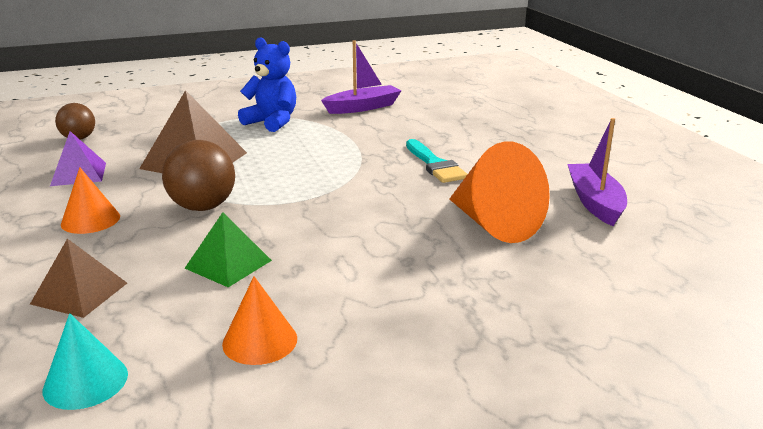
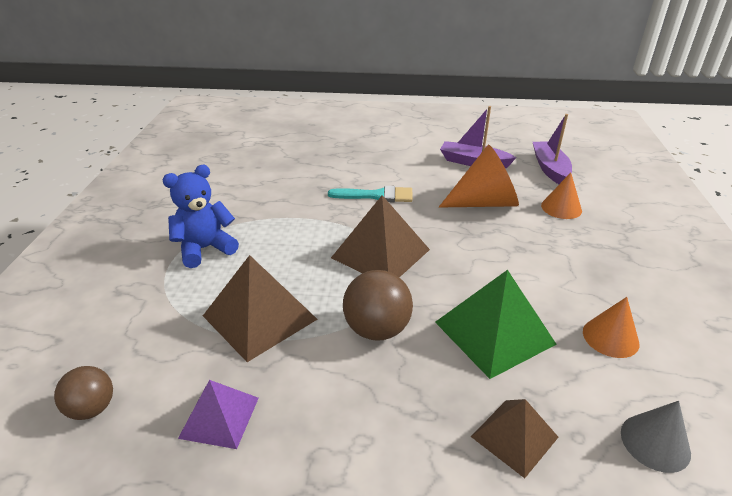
camera: 65 degrees left, 10 degrees up
turquoise cone [43,313,128,410] -> grey cone [621,401,691,473]
orange cone [61,167,120,234] -> orange cone moved to [541,172,582,219]
green pyramid [185,212,272,287] -> green pyramid [435,270,557,379], size x1.65
purple boat [321,40,401,114] -> purple boat moved to [533,114,572,184]
none -> brown pyramid [331,195,430,277]

